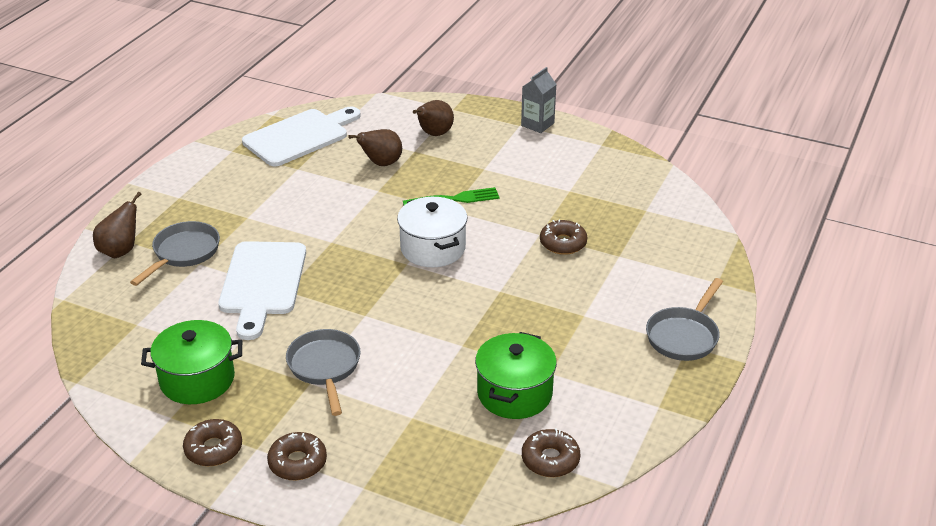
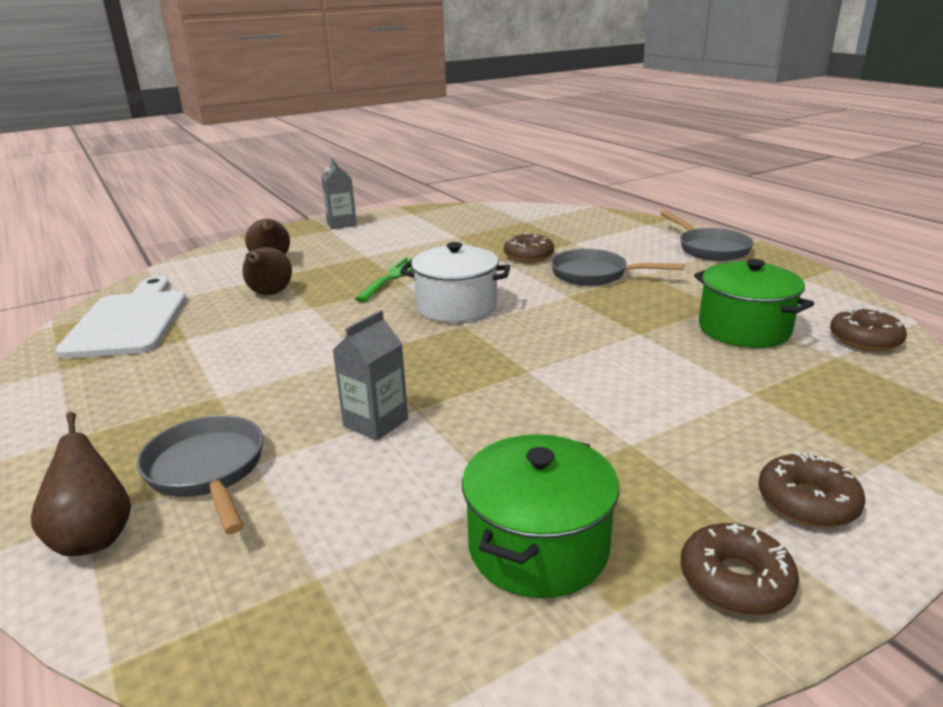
camera: 55 degrees left, 10 degrees down
white cutting board [218,241,306,340] -> grey carton [332,310,408,441]
grey pan [286,329,361,416] -> grey pan moved to [551,249,684,286]

